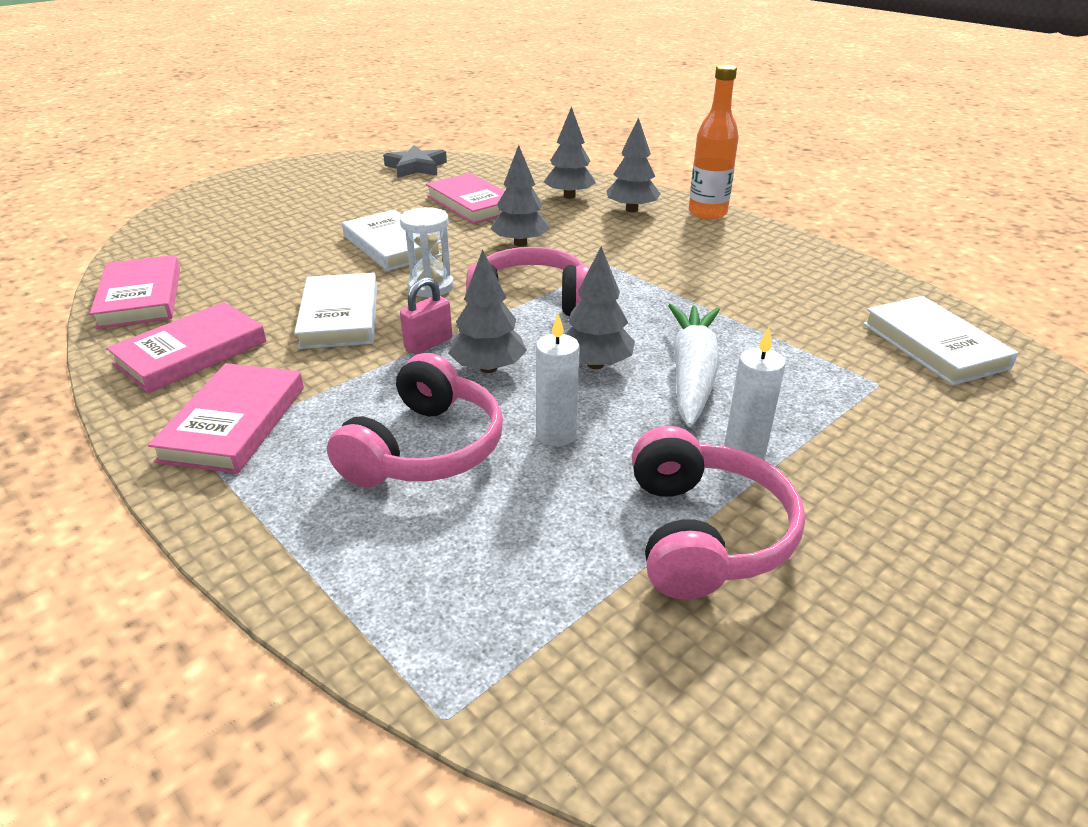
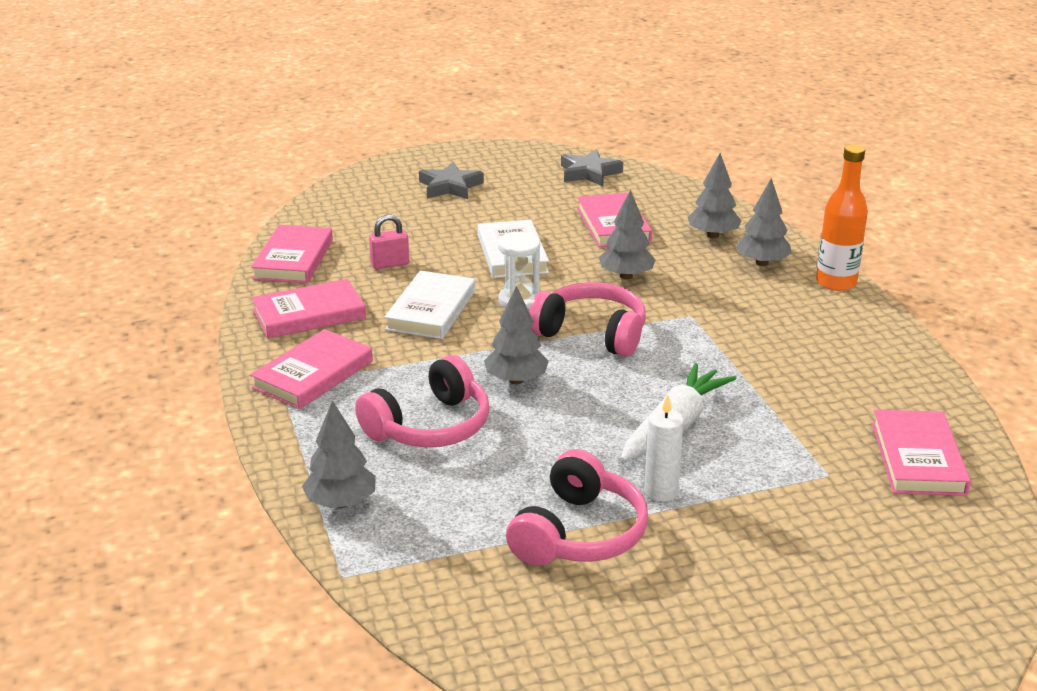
camera: 25 degrees right, 5 degrees down
pink padlock [400,277,452,354] -> pink padlock moved to [369,214,409,269]
white candle [536,314,580,446] -> none
grey tree [565,246,635,369] -> grey tree moved to [302,400,376,508]
white book [863,296,1018,385] -> pink book [872,410,971,496]
none -> grey star [419,162,484,199]

